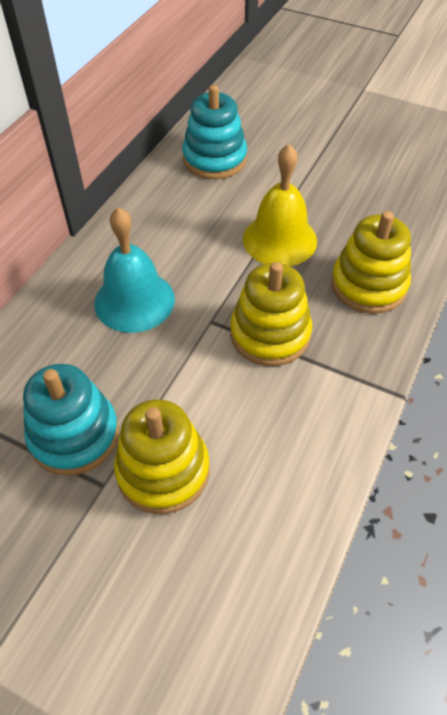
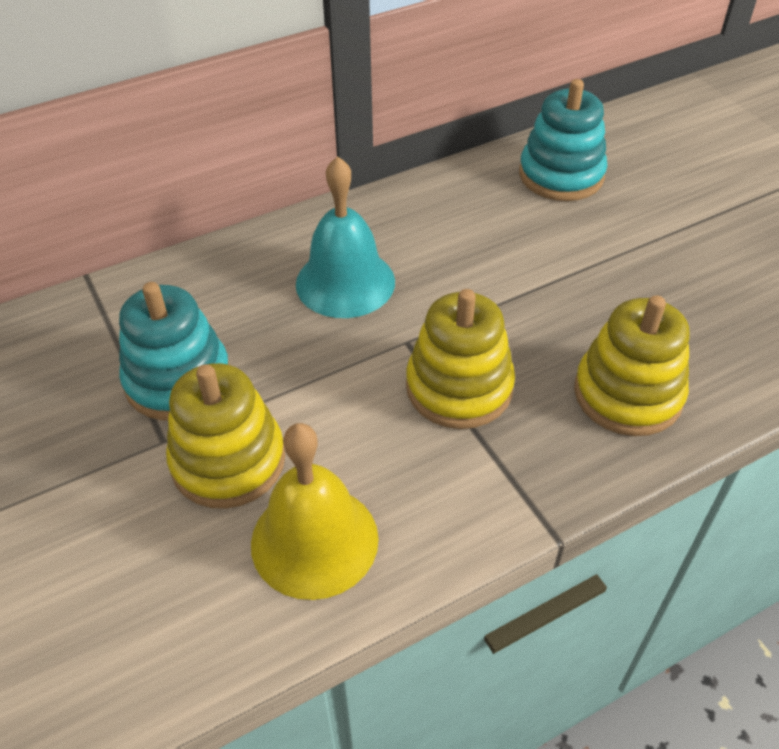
camera: 35 degrees right, 5 degrees down
yellow bell [243,144,317,266] -> yellow bell moved to [251,423,379,600]

